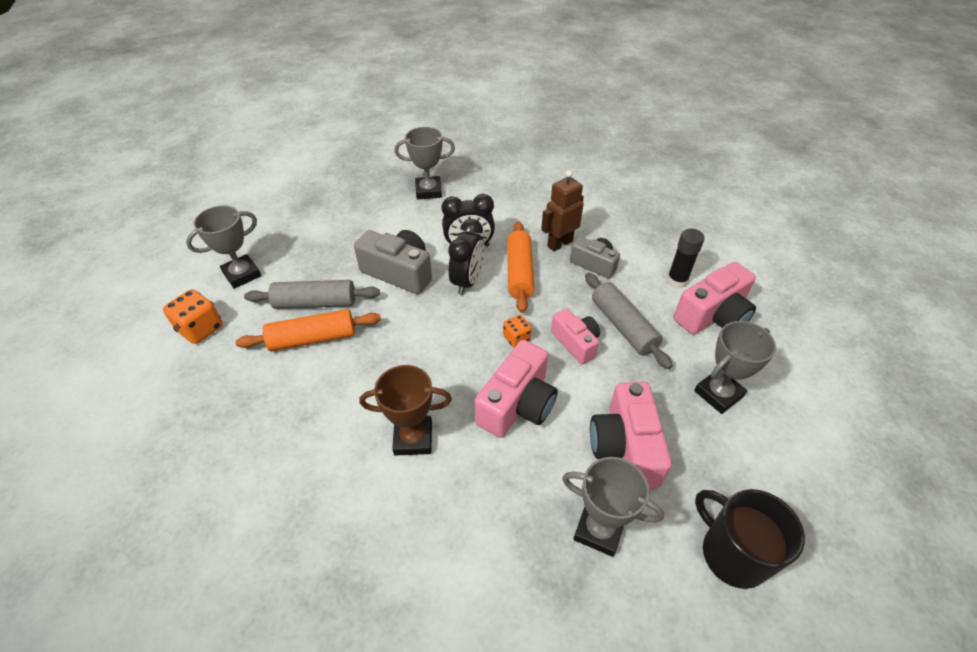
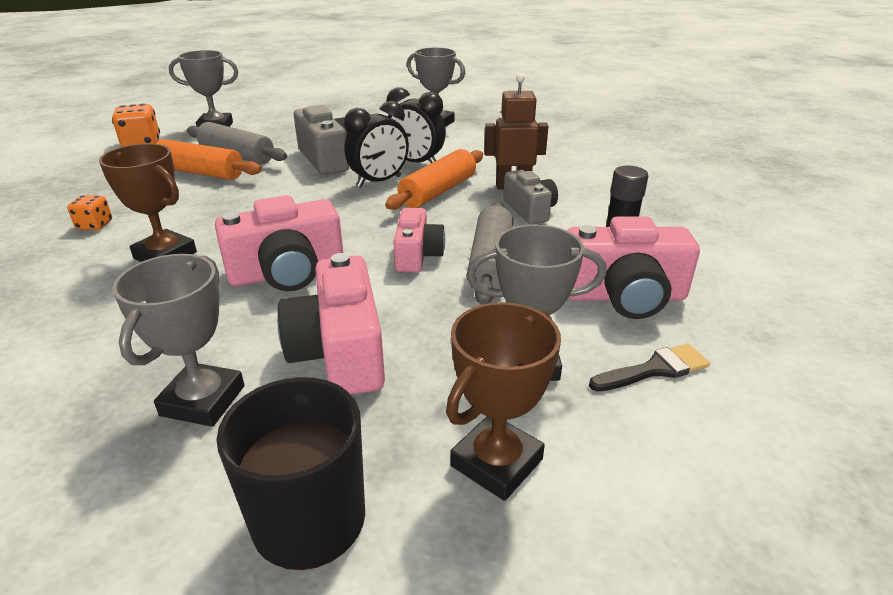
camera: 35 degrees right, 15 degrees down
orange dice [503,315,532,347] -> orange dice moved to [67,195,112,230]
grey trophy [562,457,664,557] -> grey trophy turned 45 degrees clockwise [112,254,244,427]
pink camera [590,382,672,489] -> pink camera turned 45 degrees counterclockwise [277,253,385,395]
none -> brown trophy [446,302,561,501]
none -> black brush [589,343,710,392]

